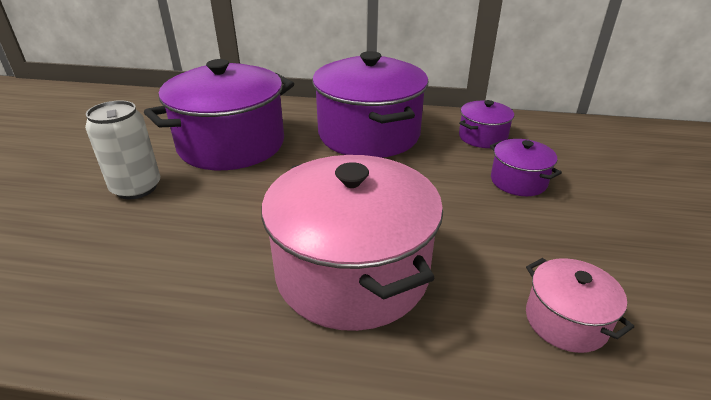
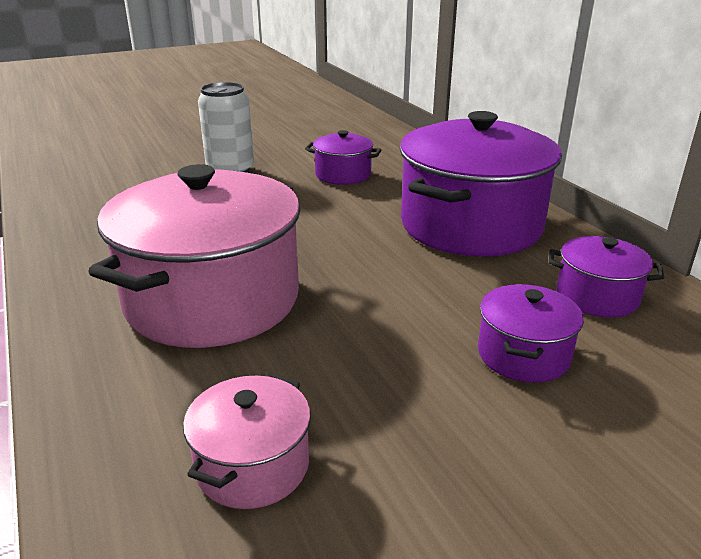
camera: 55 degrees right, 5 degrees down
purple pot [144,59,294,170] -> purple pot [305,130,381,185], size x0.47

